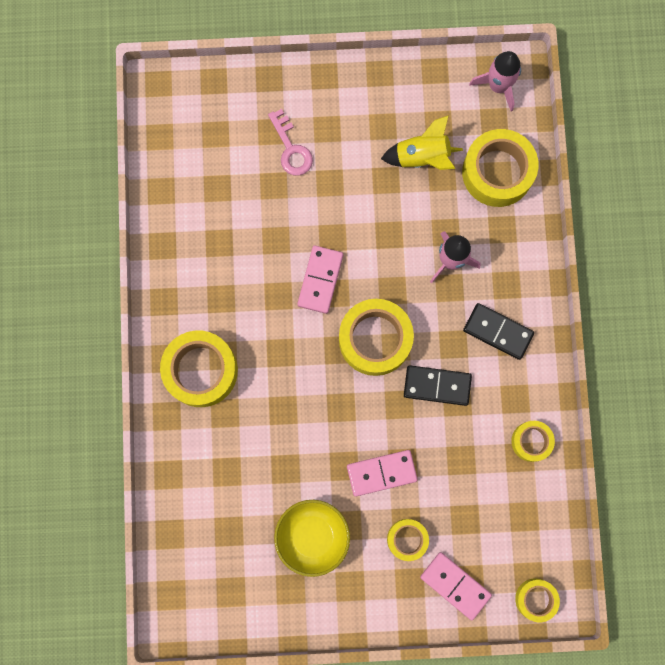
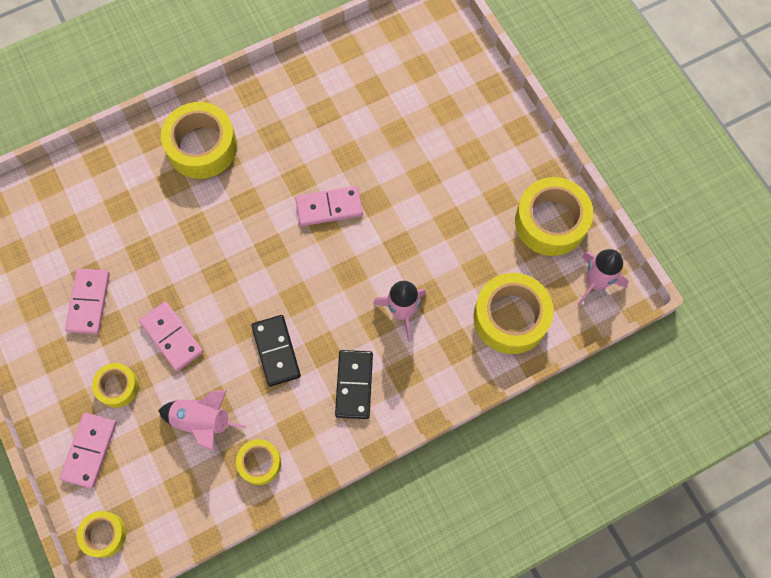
camera: 65 degrees right, 10 degrees down
pink key [268,109,313,176] -> none
yellow bowl [274,500,350,577] -> pink domino [65,268,110,334]
yellow tape [339,299,414,376] -> yellow tape moved to [515,177,593,256]
yellow rocket [381,115,463,170] -> none
none -> pink rocket [158,390,246,450]

